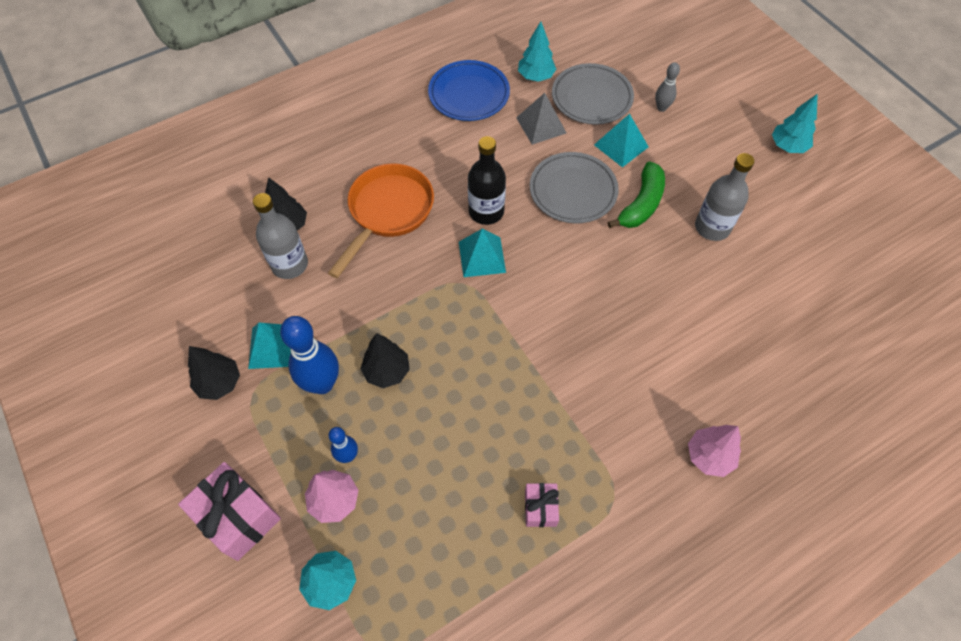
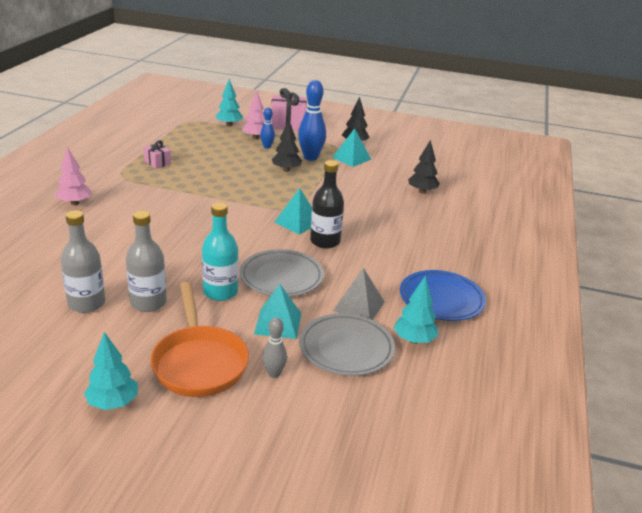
camera: 135 degrees right, 30 degrees down
grey bottle [253,193,308,279] -> grey bottle moved to [61,210,105,313]
orange pan [328,164,434,278] -> orange pan moved to [150,282,249,397]
green banana [608,161,665,228] -> turquoise bottle [202,202,238,301]

